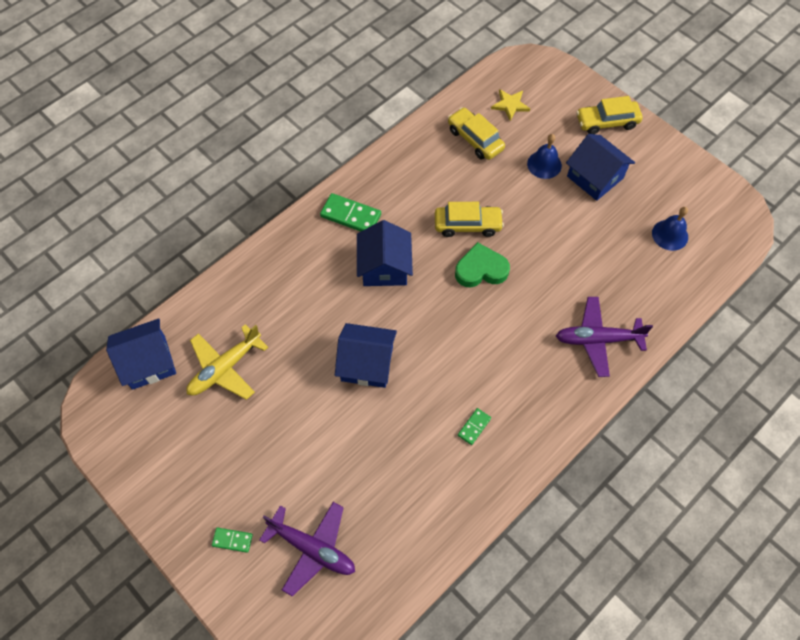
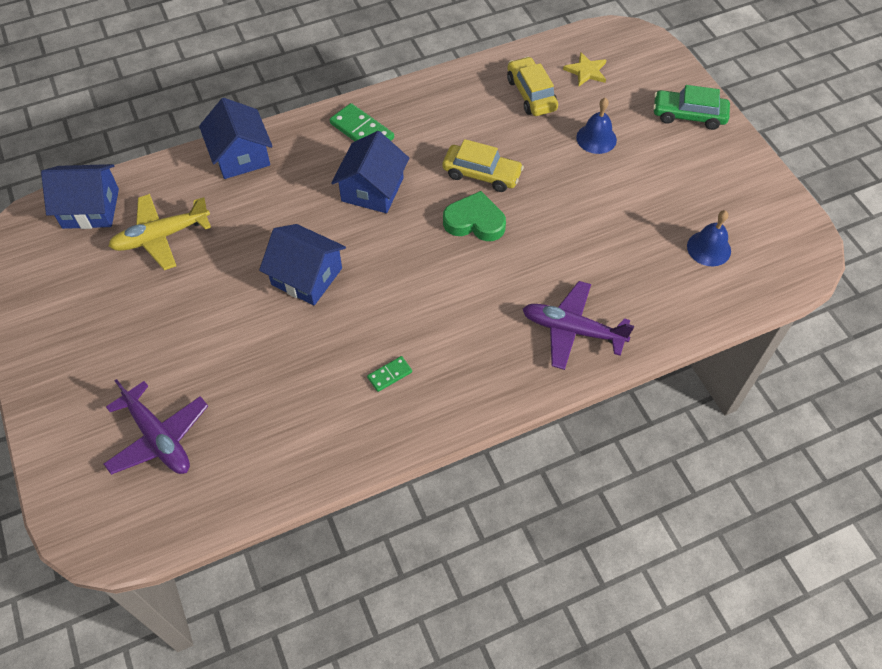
camera: 20 degrees right, 5 degrees down
green domino [212,528,253,553] -> none
blue house [566,134,635,201] -> blue house moved to [199,98,273,179]
yellow car [576,96,642,134] -> green car [653,85,730,130]

